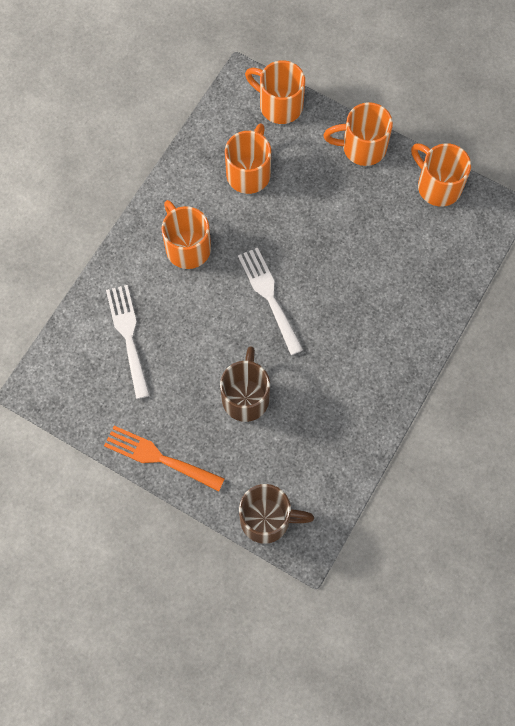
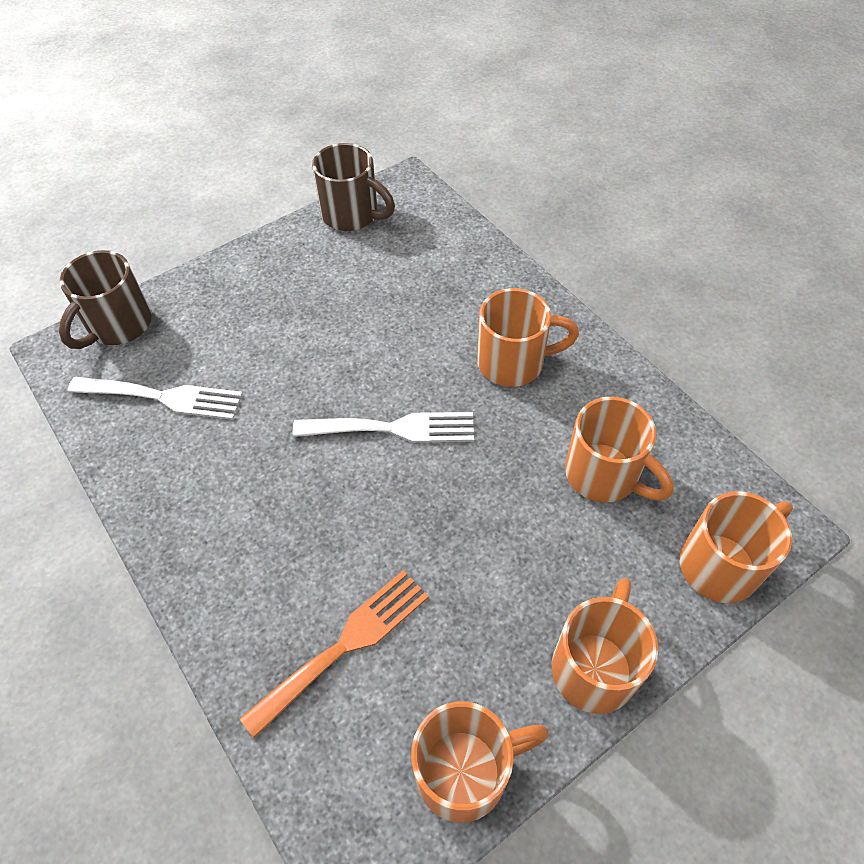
camera: 115 degrees right, 15 degrees down
orange fork [104,426,225,491] -> orange fork moved to [239,570,429,739]
white fork [106,285,150,399] -> white fork moved to [68,377,243,420]
brown mug [220,346,270,422] -> brown mug moved to [312,143,395,231]

